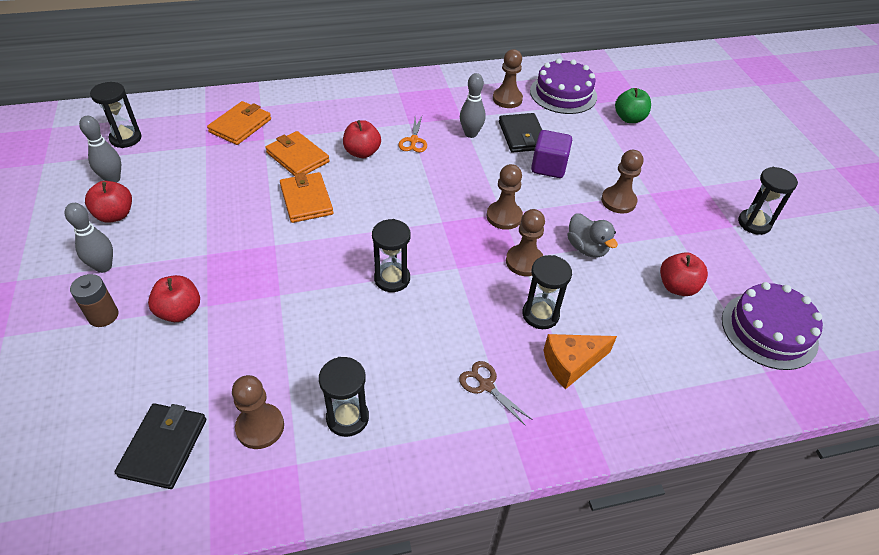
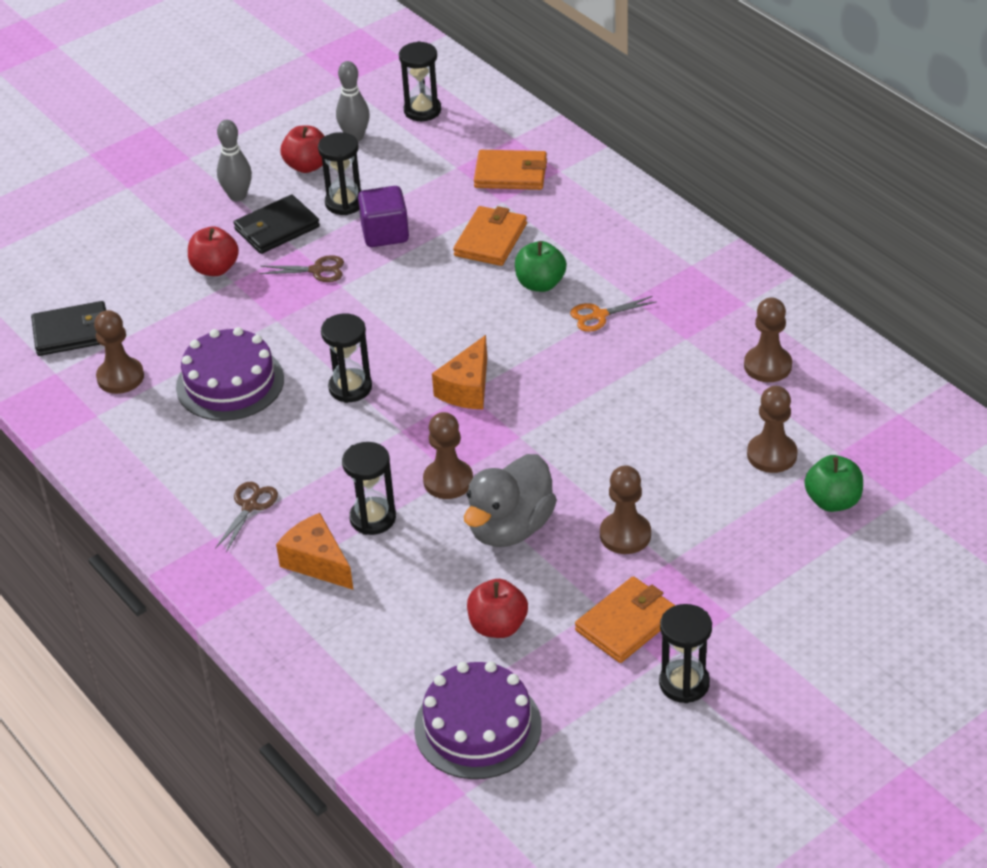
camera: 70 degrees right, 5 degrees down
brown battery [70,274,118,327] -> none
orange wallet [280,172,333,223] -> orange wallet moved to [575,576,676,663]
black hourglass [319,357,369,437] -> black hourglass moved to [318,132,361,215]
red apple [343,120,381,158] -> green apple [515,241,567,292]
grey bowling pin [460,73,485,138] -> none
brown pawn [487,164,523,230] -> brown pawn moved to [747,386,798,473]
black wallet [499,113,542,153] -> black wallet moved to [234,195,320,254]
purple cake [530,59,597,114] -> purple cake moved to [176,327,284,421]
purple cube [531,130,572,178] -> purple cube moved to [358,186,409,247]
grey duck [568,213,618,258] -> grey duck [464,454,557,547], size x1.55
none -> brown scissors [259,255,344,282]
none -> orange cheese [432,335,487,409]

